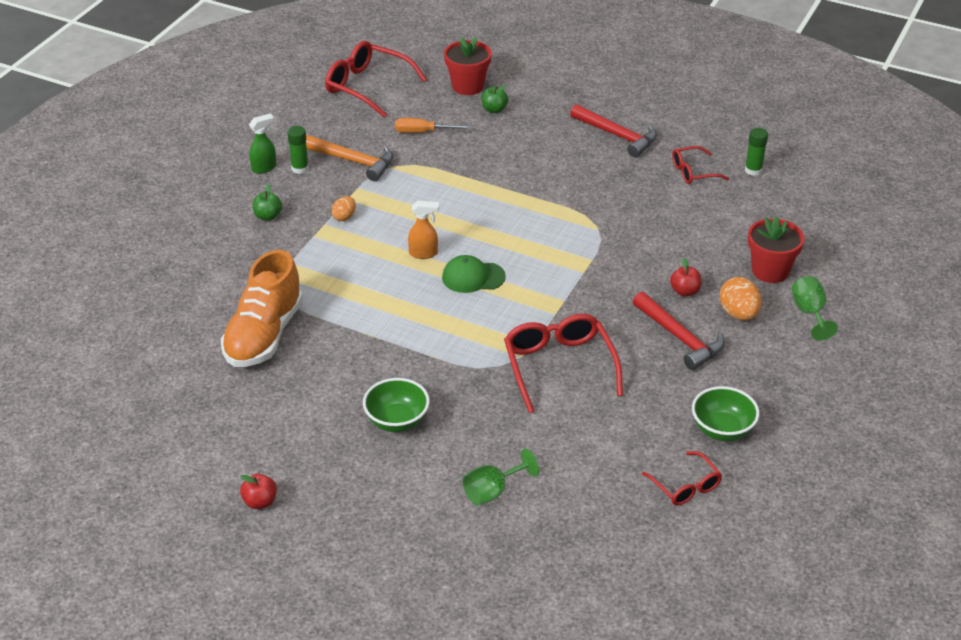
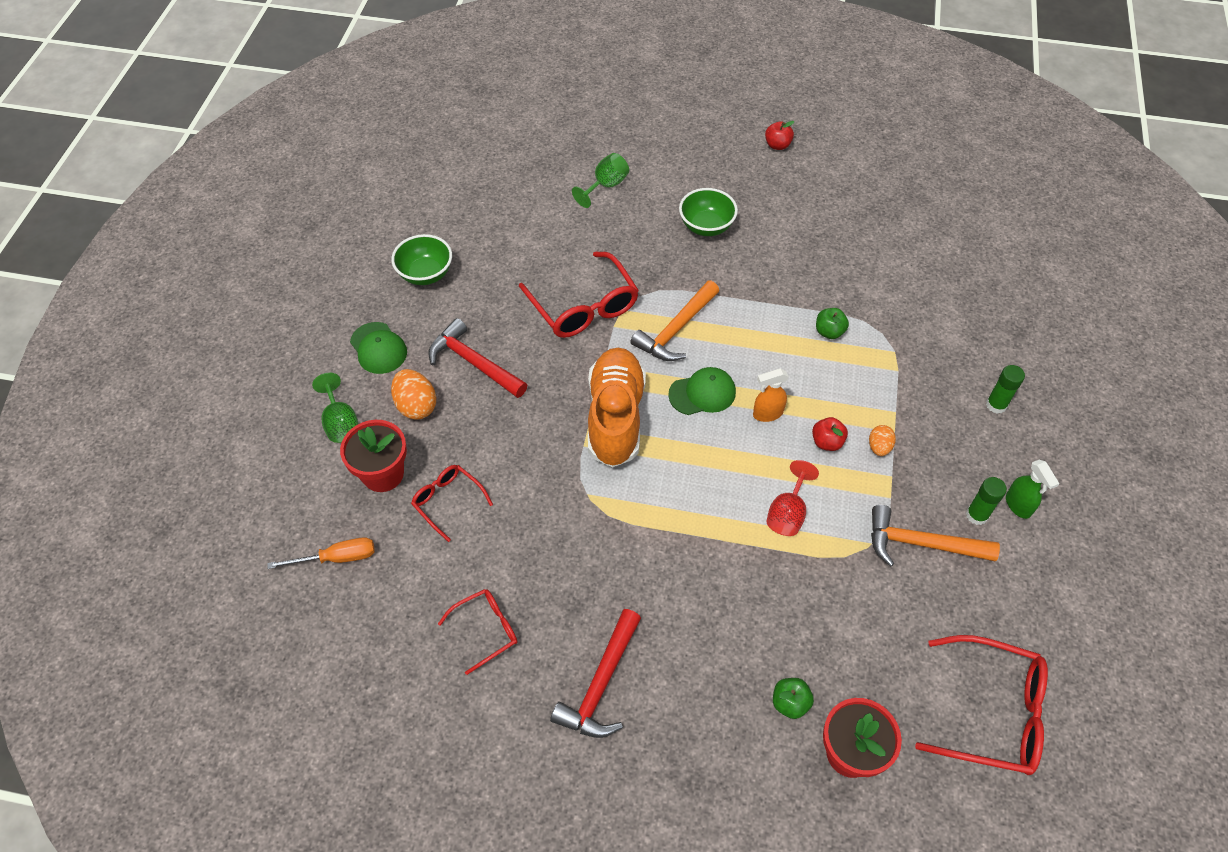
camera: 165 degrees right, 15 degrees up
orange shoe [221,250,303,367] -> orange shoe moved to [588,347,646,467]
green spray bottle [249,114,276,174] -> green spray bottle turned 60 degrees counterclockwise [1006,460,1060,519]
green apple [253,184,282,221] -> green apple moved to [816,308,849,339]
orange screwdriver [395,118,473,133] -> orange screwdriver moved to [267,537,375,569]
red hammer [570,104,657,157] -> red hammer turned 90 degrees counterclockwise [550,609,641,738]
red glasses [642,451,722,506] -> red glasses moved to [411,465,493,542]
red apple [670,258,702,296] -> red apple moved to [812,417,848,451]
green glue stick [745,128,768,176] -> green glue stick moved to [986,365,1025,414]
none -> green cap [350,322,407,374]
none -> orange hammer [631,281,719,361]
none -> red goblet [766,460,819,536]

